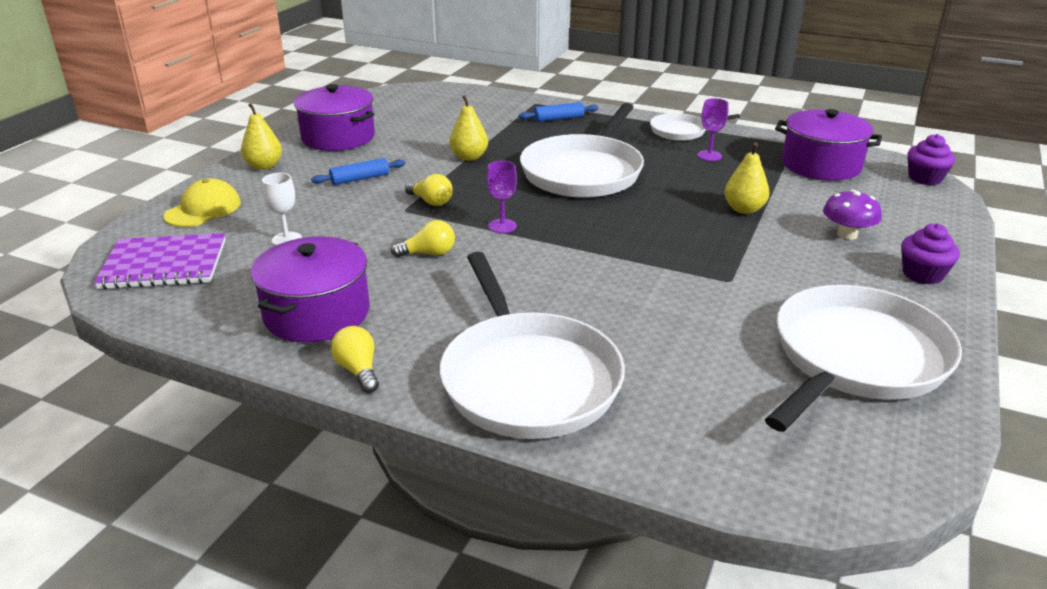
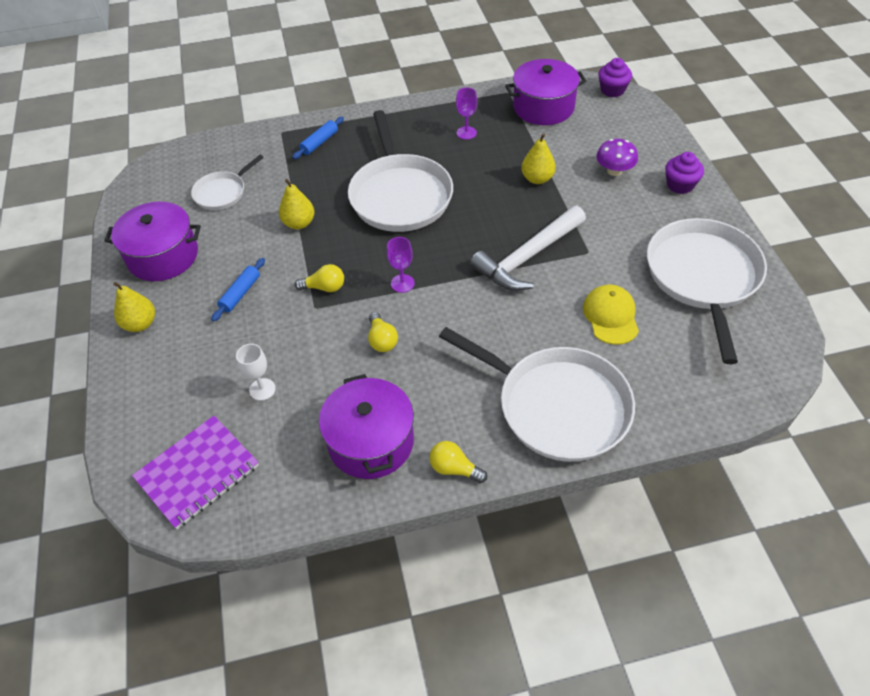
camera: 35 degrees left, 20 degrees up
yellow cap [163,178,241,227] -> yellow cap moved to [583,285,639,345]
yellow light bulb [391,220,455,257] -> yellow light bulb turned 120 degrees clockwise [368,312,398,352]
white pan [650,113,740,141] -> white pan moved to [191,155,264,210]
none -> white hammer [470,206,586,291]

